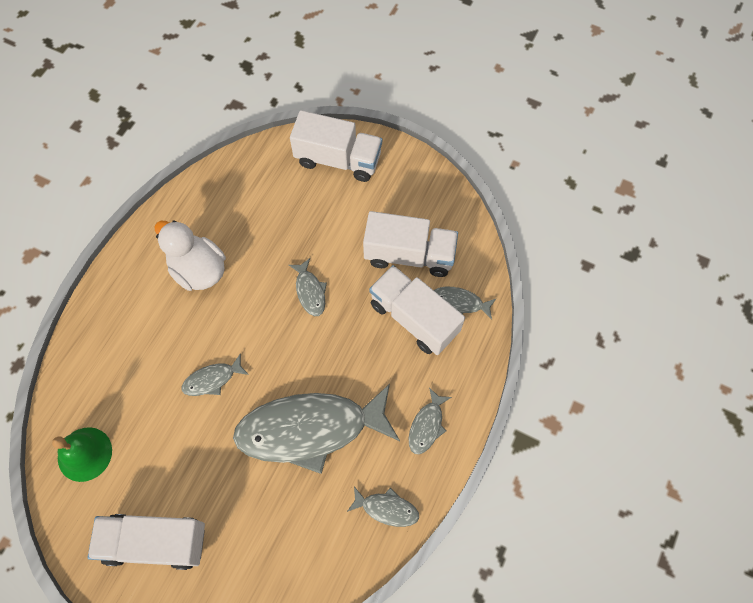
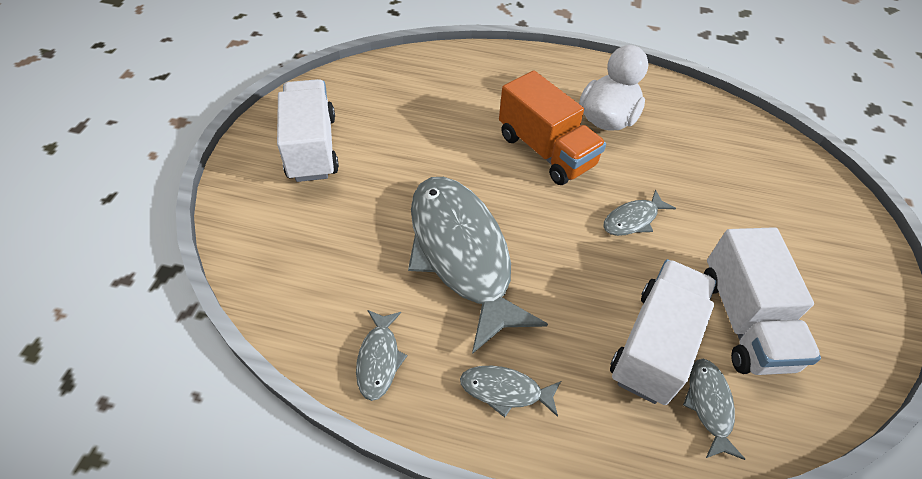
camera: 75 degrees right, 15 degrees down
green bell [52,427,112,482] -> none
grey fish [182,354,249,396] -> none
white truck [290,110,382,182] -> none
none -> orange truck [499,71,606,185]

